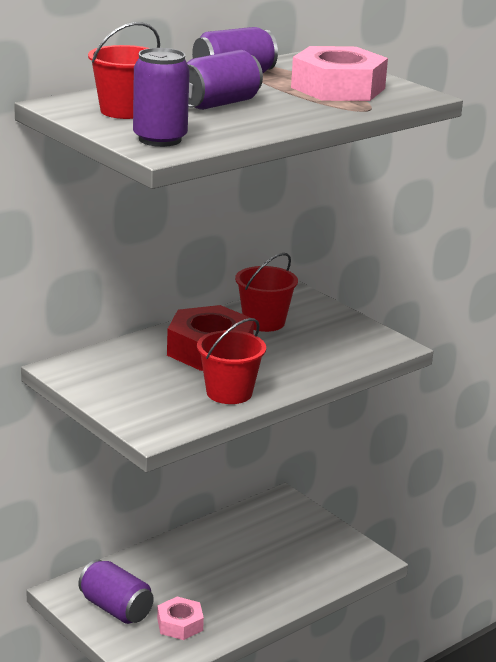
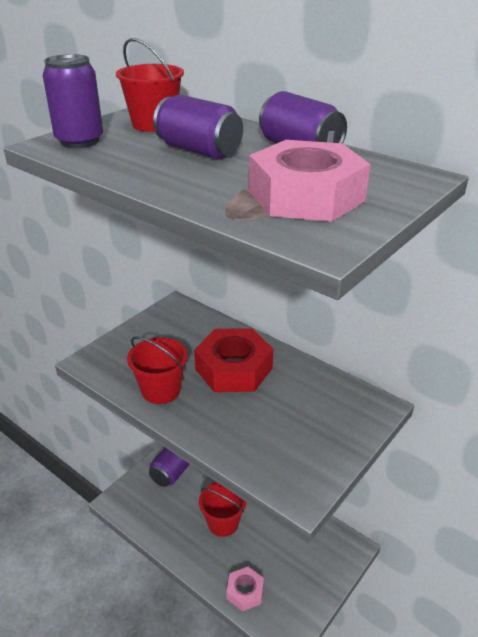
camera: 80 degrees right, 10 degrees up
pink nut [157,597,204,640] -> pink nut moved to [227,567,264,611]
red bucket [235,253,298,332] -> red bucket moved to [199,482,247,537]

